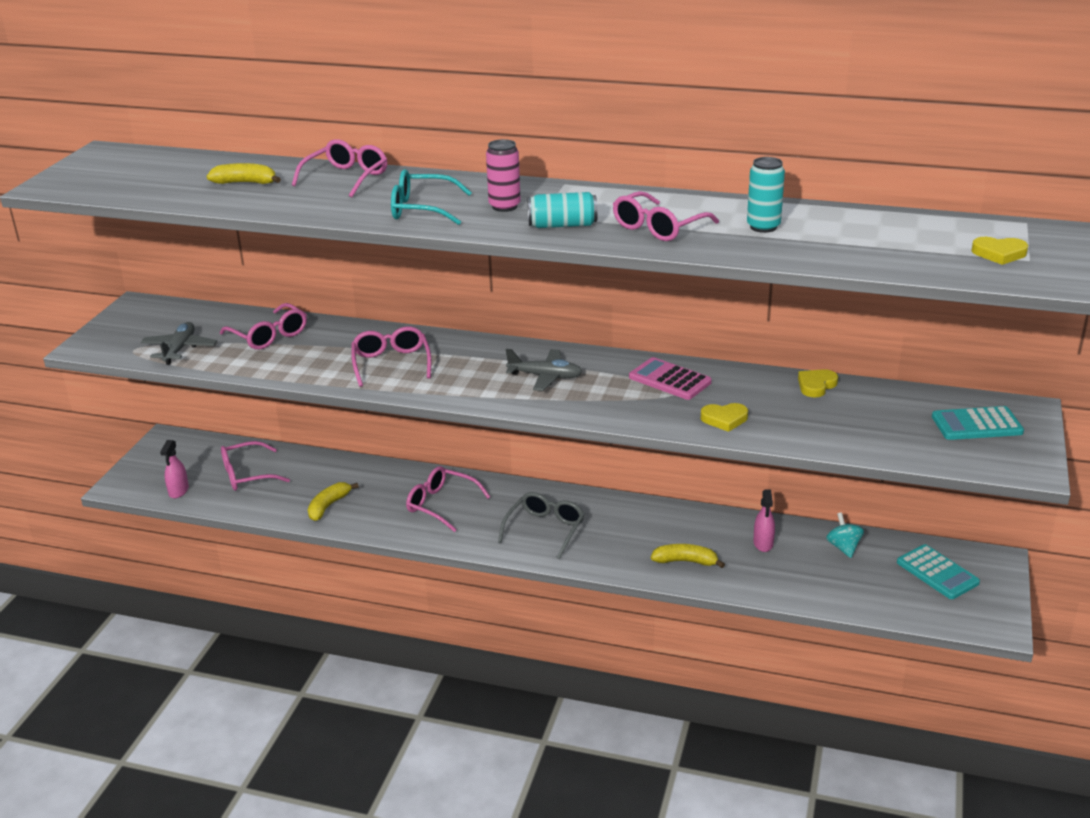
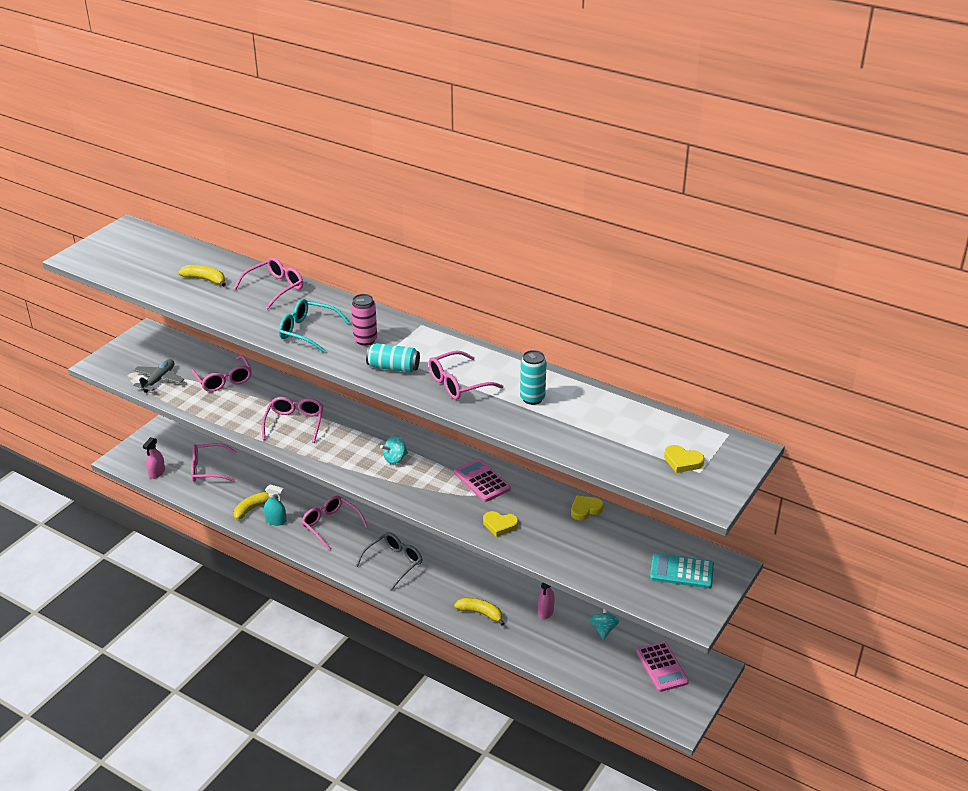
camera: 15 degrees right, 5 degrees up
grey plane [506,349,582,391] -> turquoise spinning top [380,435,408,464]
turquoise calculator [897,544,980,599] -> pink calculator [636,641,689,692]
none -> turquoise spray bottle [264,485,286,525]

